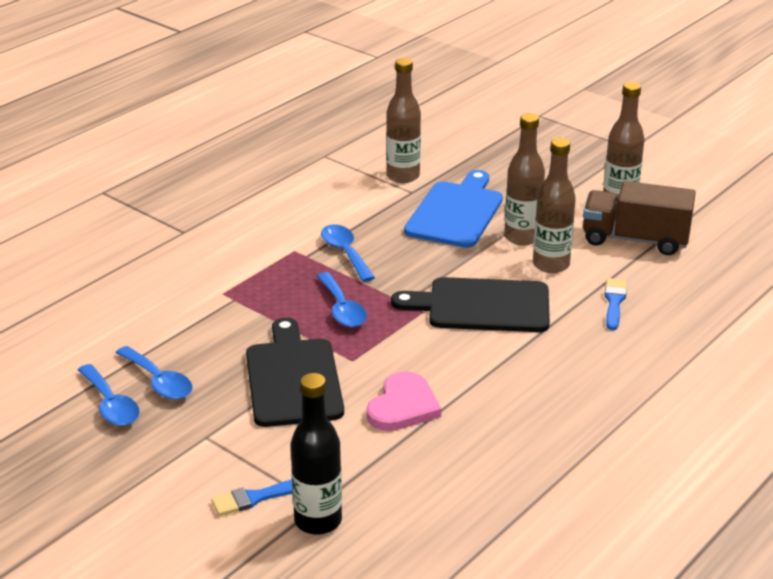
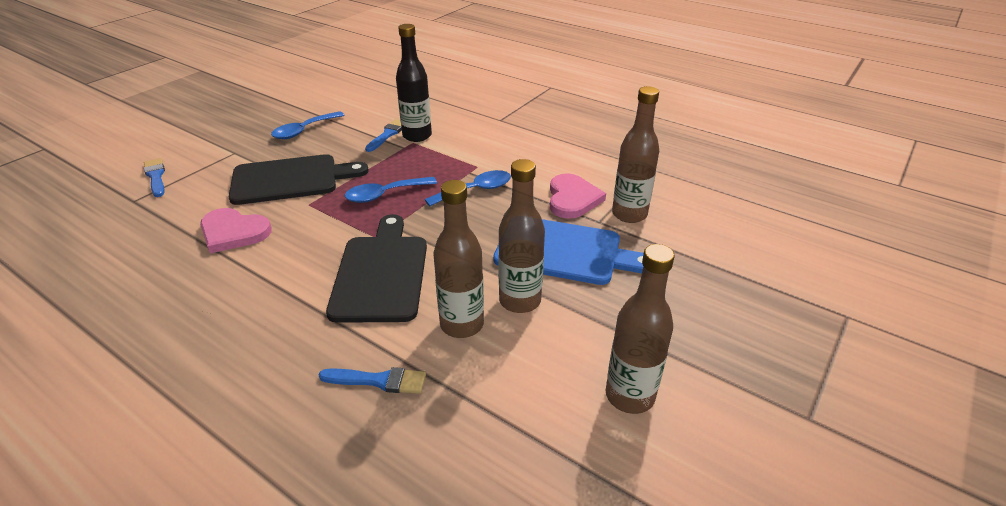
camera: 85 degrees right, 5 degrees up
blue spoon [78,364,140,426] -> none
black bottle [291,373,342,535] -> black bottle moved to [396,24,432,142]
brown truck [583,181,696,255] -> none
none -> blue brush [365,119,402,152]
none -> pink heart [550,173,606,219]

